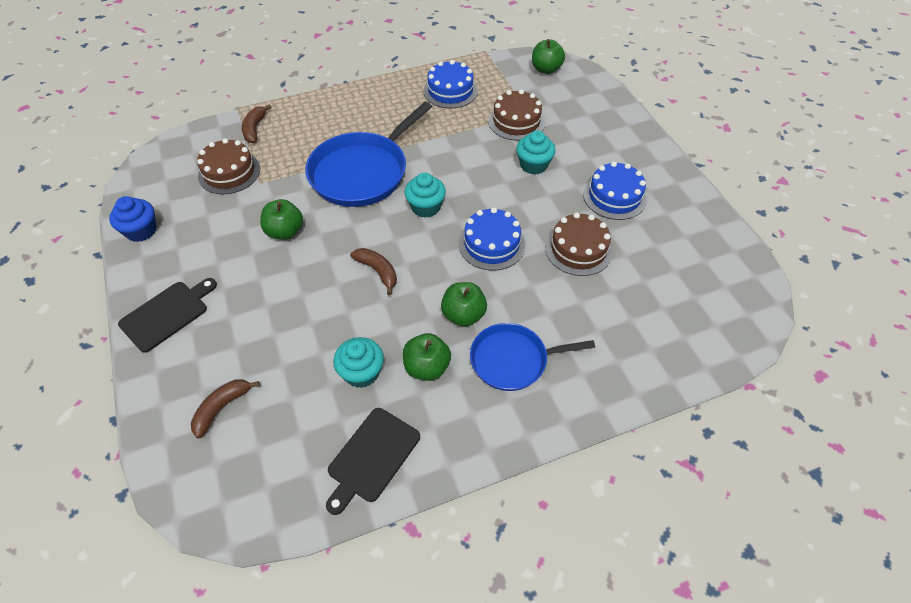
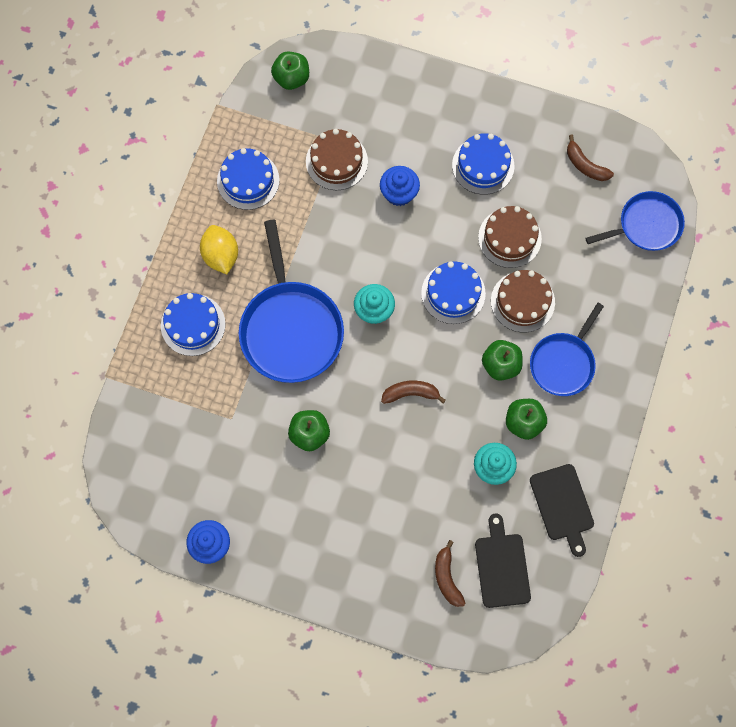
camera: 50 degrees left, 20 degrees up
black cutting board [118,278,217,353] -> black cutting board moved to [475,513,531,608]
brown cake [197,138,260,194] -> brown cake moved to [491,270,555,332]
brown banana [242,104,271,143] -> brown banana moved to [567,135,614,181]
turquoise cupcake [516,131,555,175] -> blue cupcake [380,166,420,206]
none -> blue cake [161,293,225,356]
none -> yellow lemon [200,225,238,274]
none -> blue pan [585,191,685,251]

